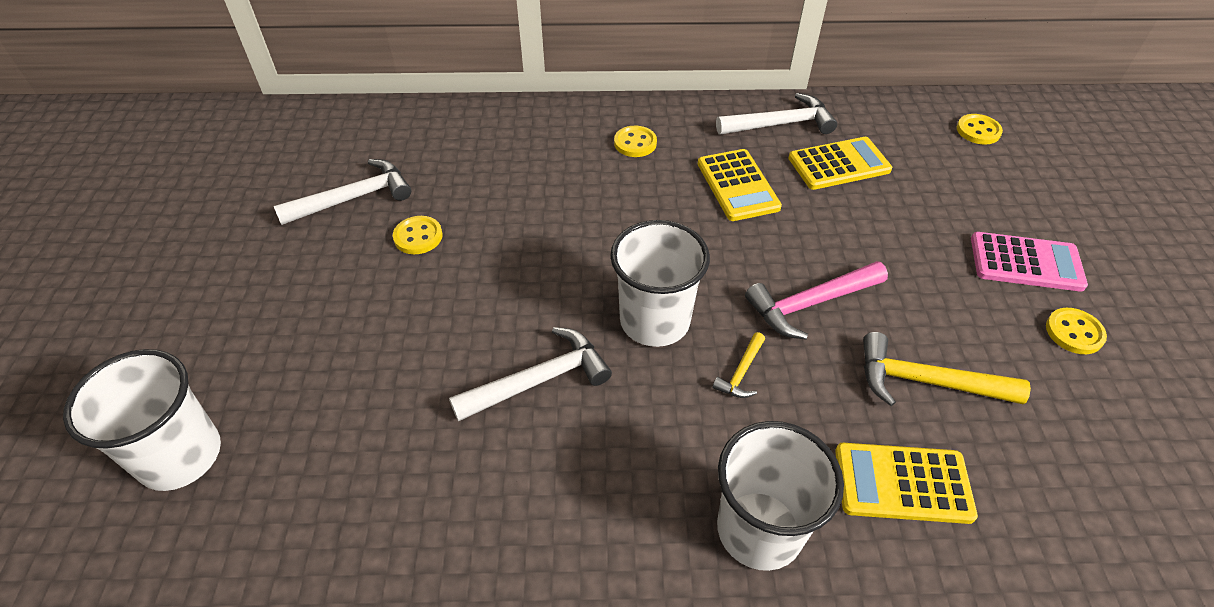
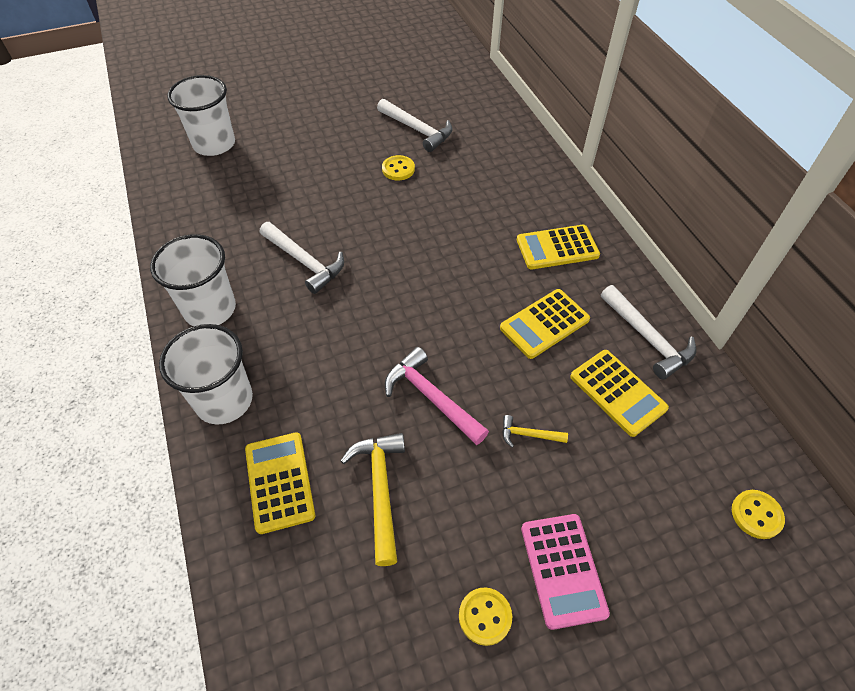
camera: 70 degrees right, 5 degrees up
white cup [610,220,710,347] -> white cup moved to [150,234,236,326]
yellow button [614,126,657,157] -> yellow calculator [517,225,600,269]
yellow hammer [712,332,765,398] -> yellow hammer moved to [502,415,568,448]

